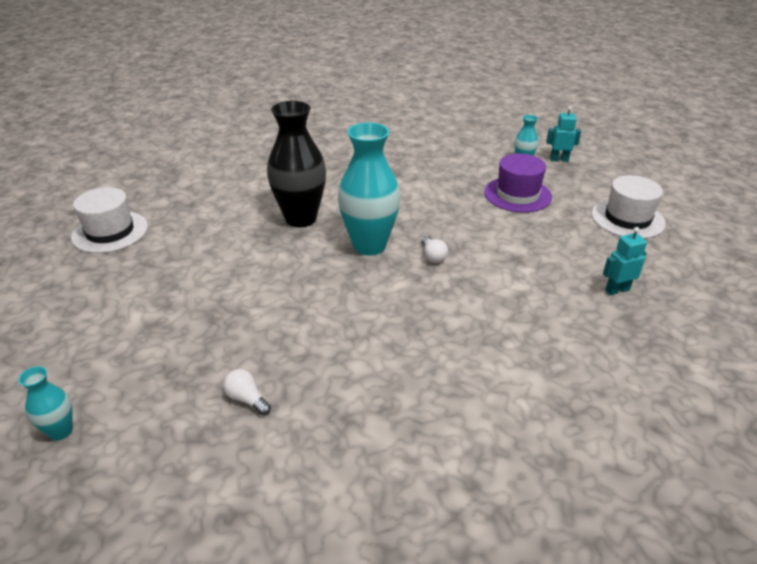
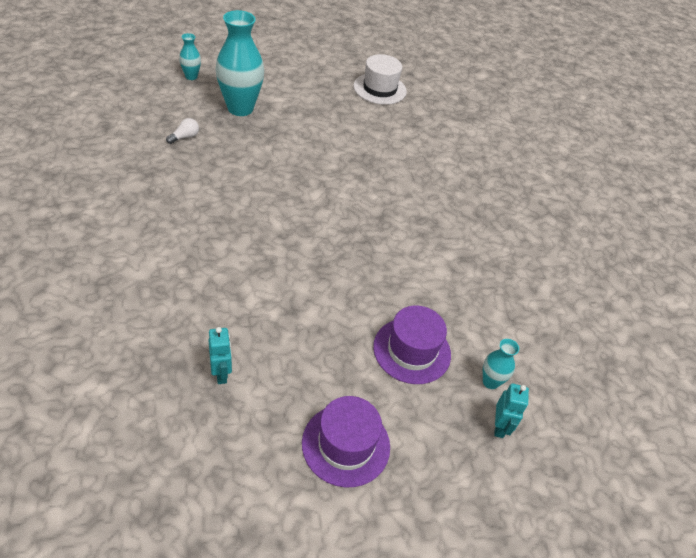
camera: 90 degrees right, 10 degrees up
black vase [267,101,326,227] -> none
turquoise vase [338,123,400,255] -> turquoise vase moved to [216,10,264,116]
white light bulb [422,236,448,263] -> none
white hat [592,175,666,239] -> purple hat [302,396,390,487]

